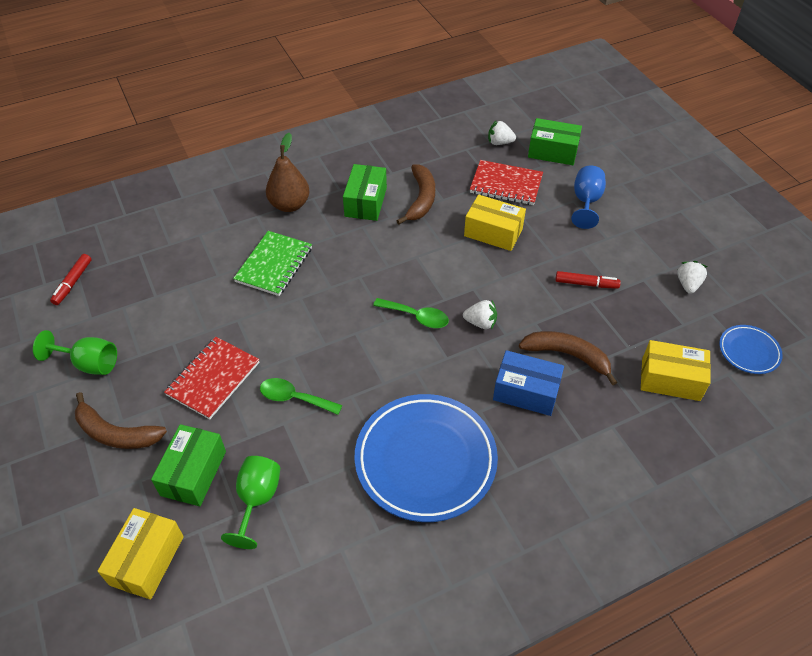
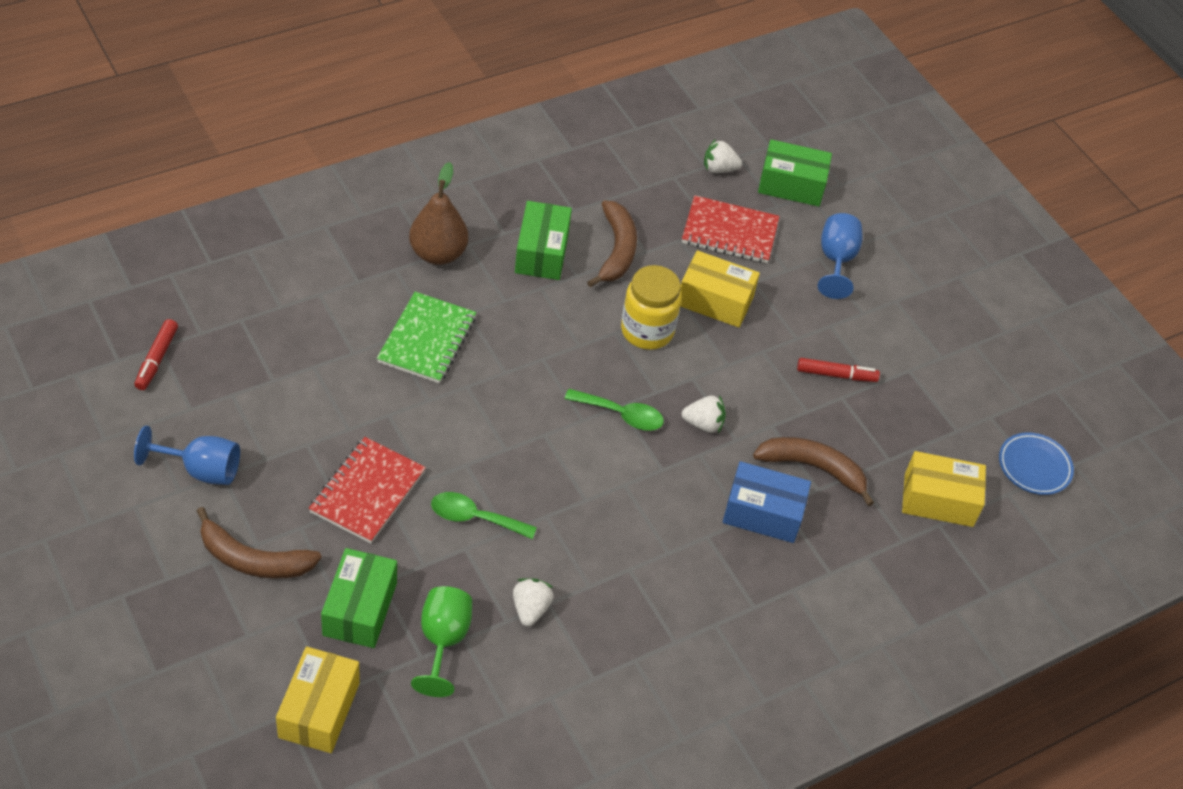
camera: 10 degrees left, 0 degrees up
green goblet [33,330,117,375] -> blue goblet [134,426,240,485]
blue plate [354,394,498,522] -> none
white strawberry [677,261,707,294] -> white strawberry moved to [513,578,554,626]
none -> yellow jar [621,265,682,350]

